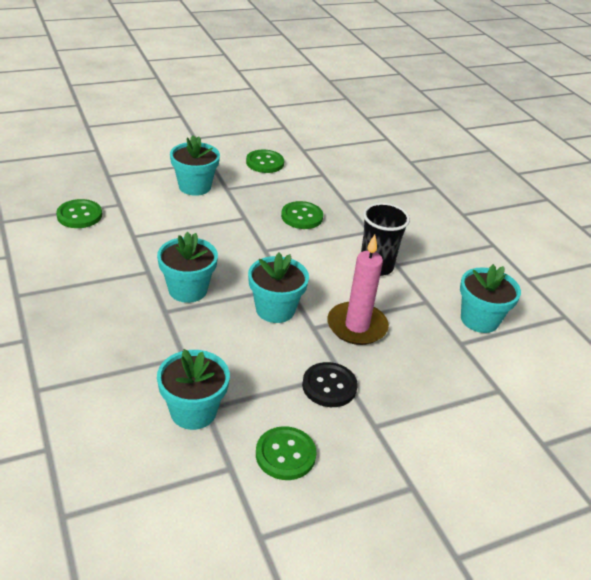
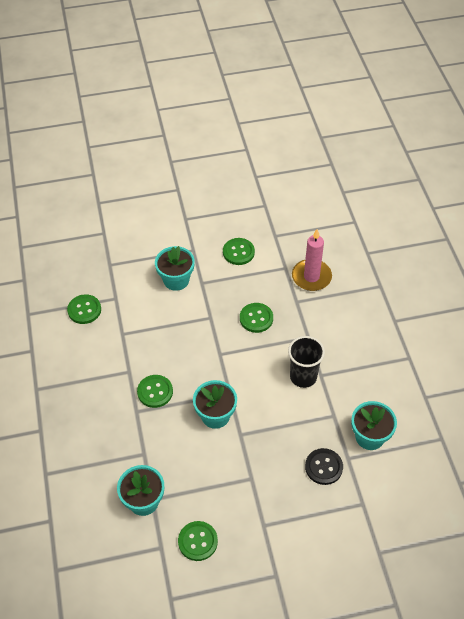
camera: 15 degrees right, 15 degrees up
turquoise flower pot [157,232,218,303] -> green button [137,375,173,408]
black button [302,362,358,407] -> black button moved to [305,448,343,485]
pink candle [327,235,389,345] -> pink candle moved to [292,229,332,291]

